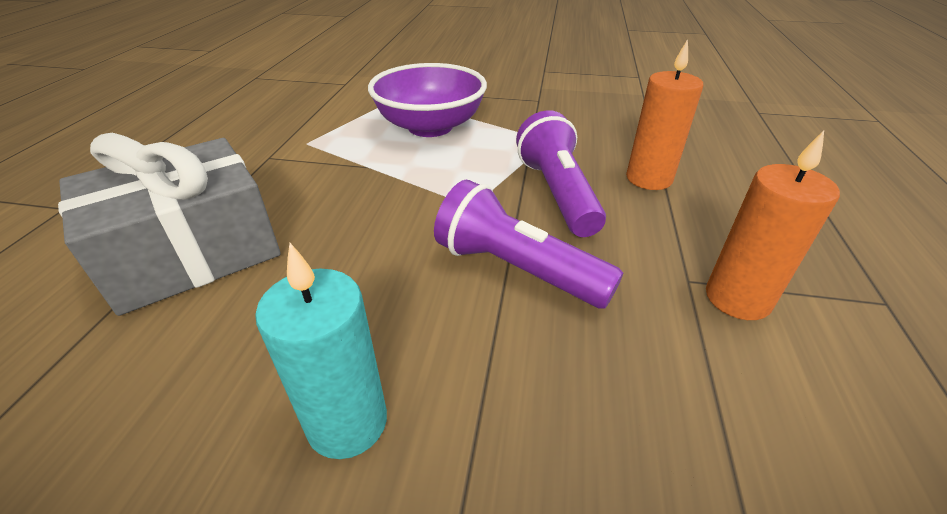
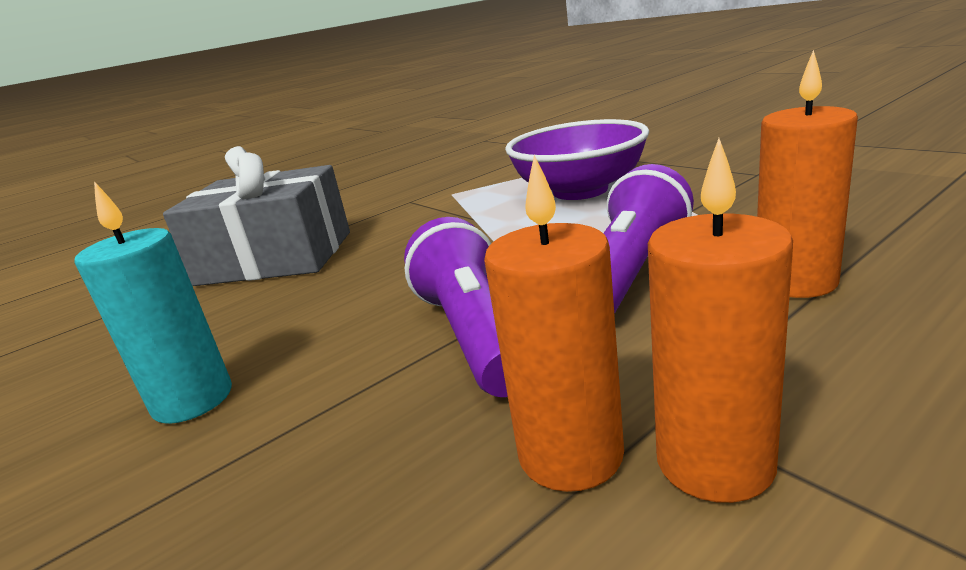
camera: 45 degrees right, 15 degrees down
none -> orange candle [484,155,624,492]

